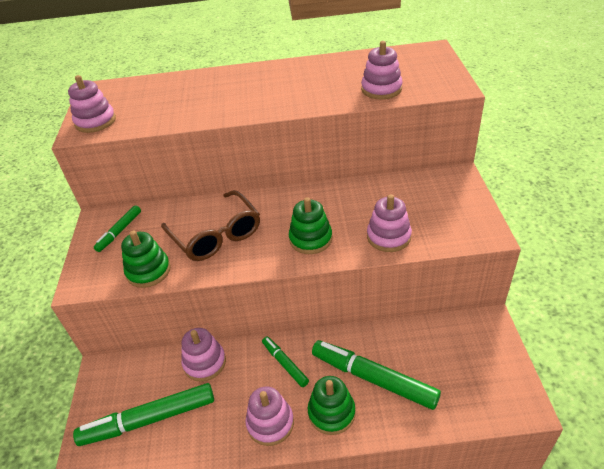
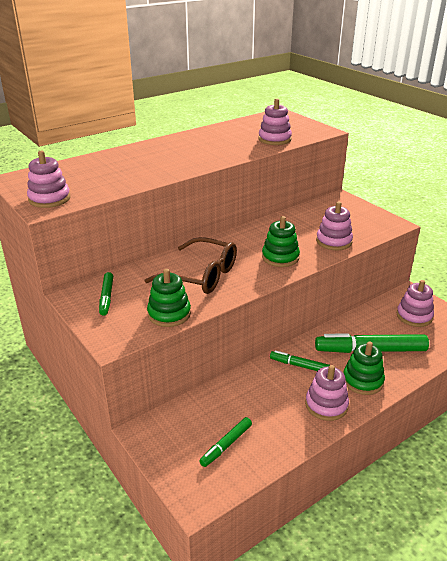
camera: 35 degrees left, 10 degrees down
green marker [73,383,214,446] -> green marker [199,417,252,467], size x0.53
pink stacking toy [181,328,226,382] -> pink stacking toy moved to [397,280,434,327]

